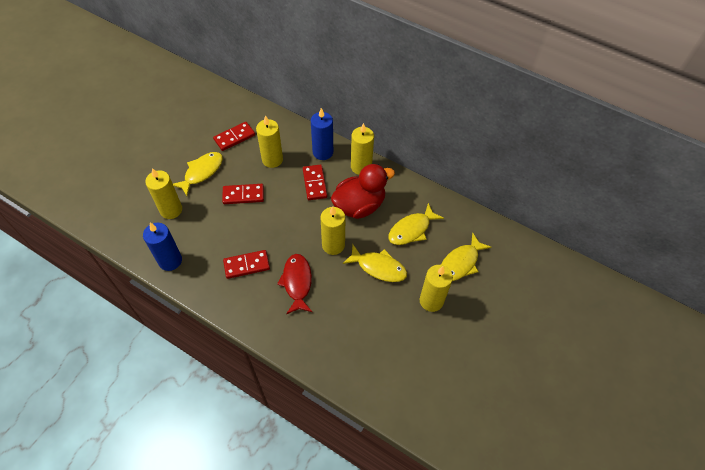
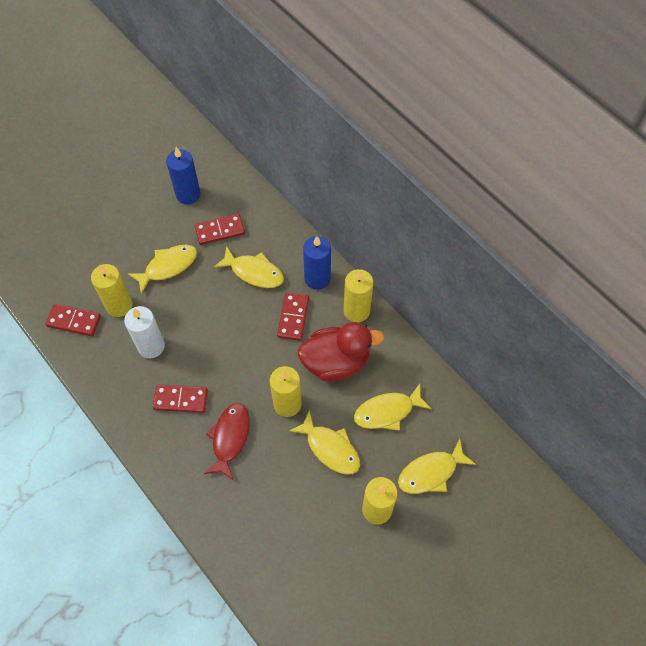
camera: 20 degrees right, 5 degrees up
blue candle [143,223,182,271] -> blue candle moved to [166,147,200,204]
red domino [222,184,264,204] -> red domino moved to [45,304,101,336]
yellow candle [256,115,283,168] -> yellow fish [214,246,284,288]
none -> white candle [124,306,165,358]

